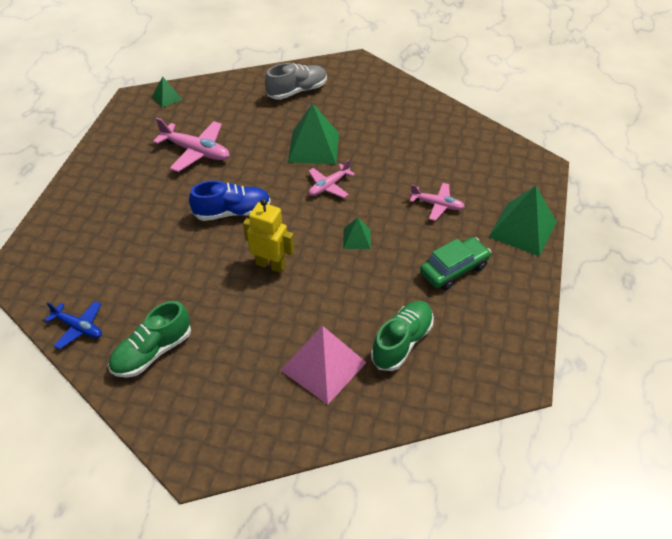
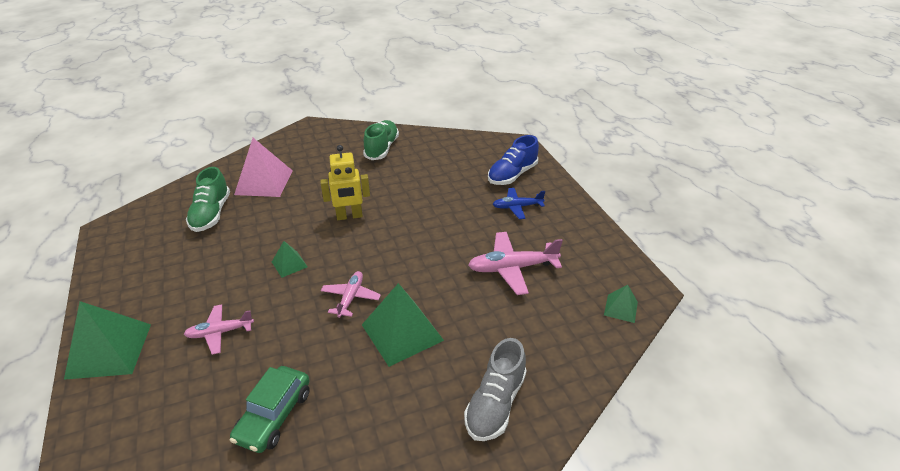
camera: 145 degrees right, 10 degrees down
blue plane [44,301,102,349] -> blue plane moved to [493,188,545,219]
blue shoe [189,181,271,221] -> blue shoe moved to [488,135,539,185]
green car [420,237,491,290] -> green car moved to [229,366,310,453]

